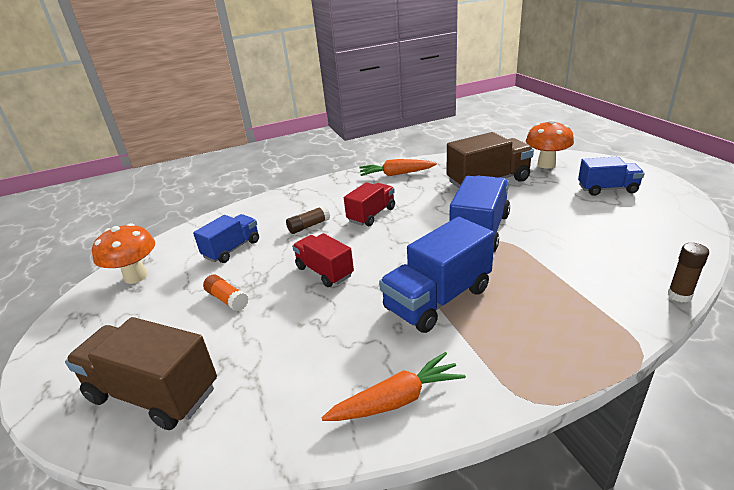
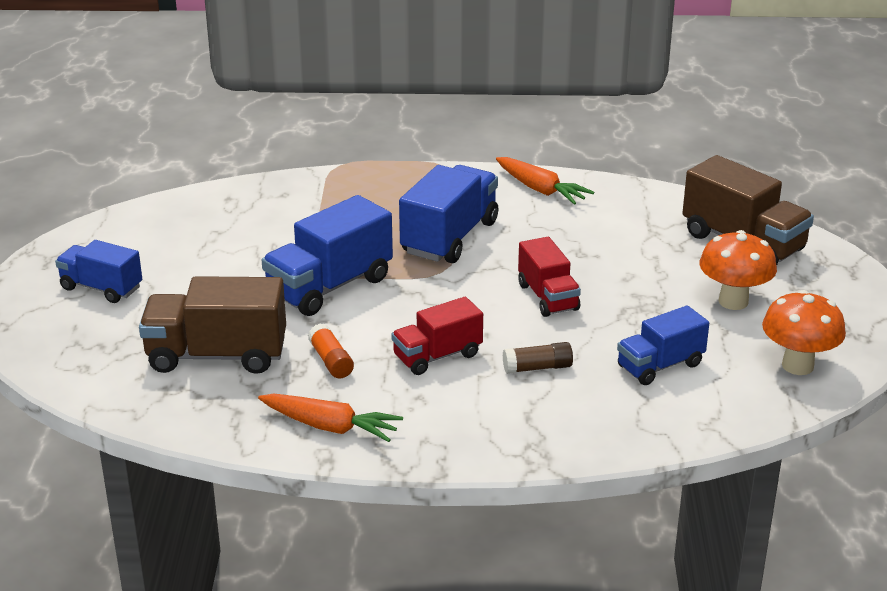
camera: 160 degrees left, 0 degrees up
orange glue stick [203,275,249,311] -> orange glue stick moved to [308,324,354,378]
orange carrot [322,352,466,421] -> orange carrot turned 135 degrees counterclockwise [496,157,594,205]
blue truck [379,217,495,333] -> blue truck turned 45 degrees counterclockwise [399,165,498,263]
orange mushroom [526,120,574,169] -> orange mushroom moved to [699,230,777,310]
brown glue stick [668,243,709,302] -> none

